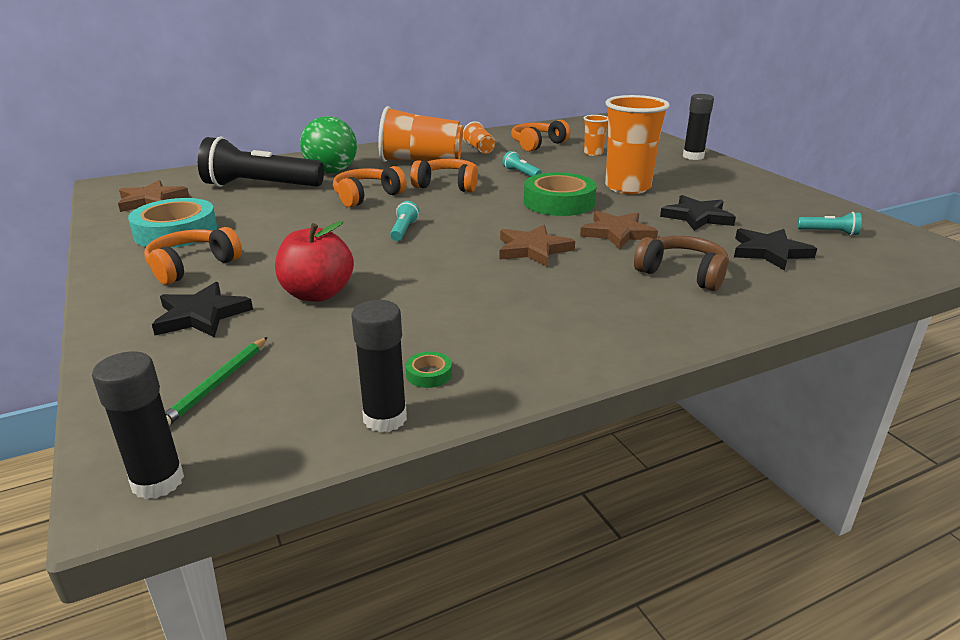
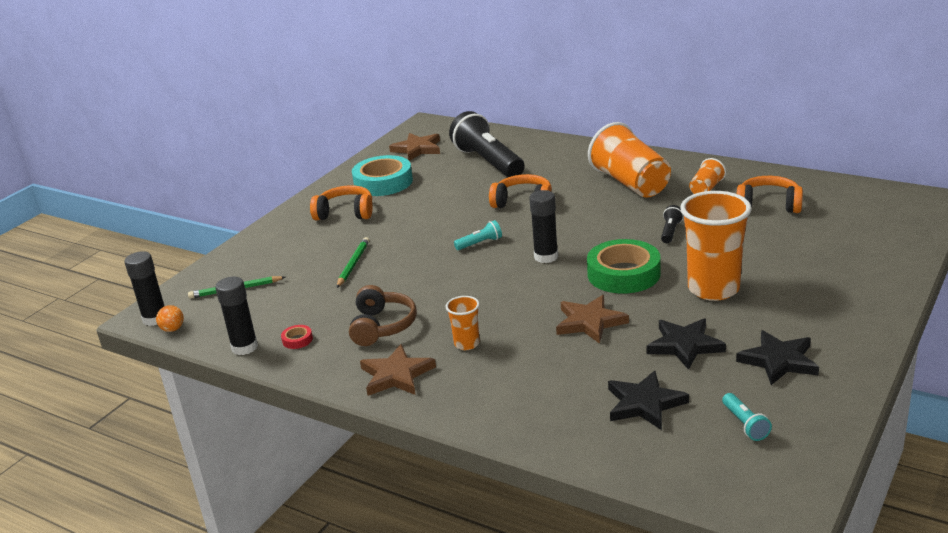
camera: 60 degrees right, 0 degrees up
black star [152,282,253,337] -> black star moved to [736,330,819,385]
red apple [275,221,354,302] -> green pencil [337,237,369,288]
green ball [300,116,357,174] -> none
green tape [406,352,452,388] -> red tape [281,325,313,349]
orange headphones [410,159,478,192] -> none
brown star [499,225,575,267] -> brown star moved to [360,344,436,396]
turquoise flashlight [502,151,542,176] -> black flashlight [661,205,684,243]
orange cup [584,115,608,156] -> orange cup moved to [446,296,480,350]
brown headphones [634,236,729,291] -> brown headphones moved to [349,285,417,346]
black glue stick [683,94,714,160] -> black glue stick moved to [529,190,558,263]
none -> orange ball [156,305,184,332]

